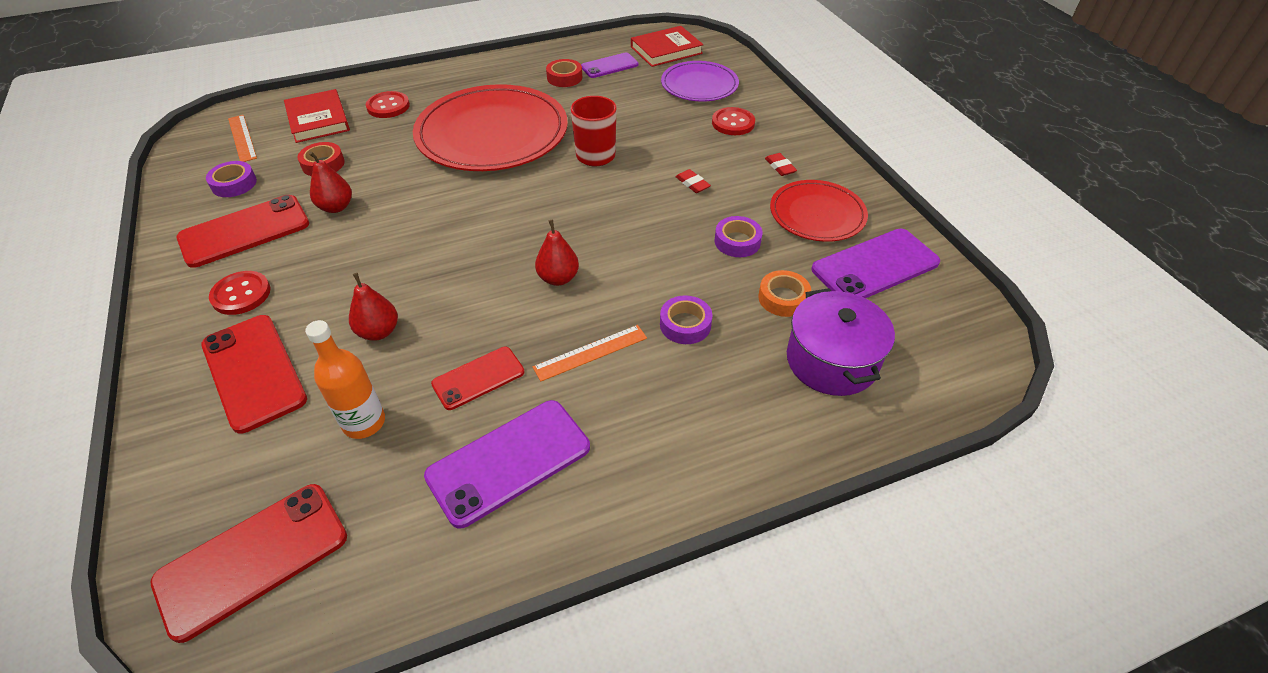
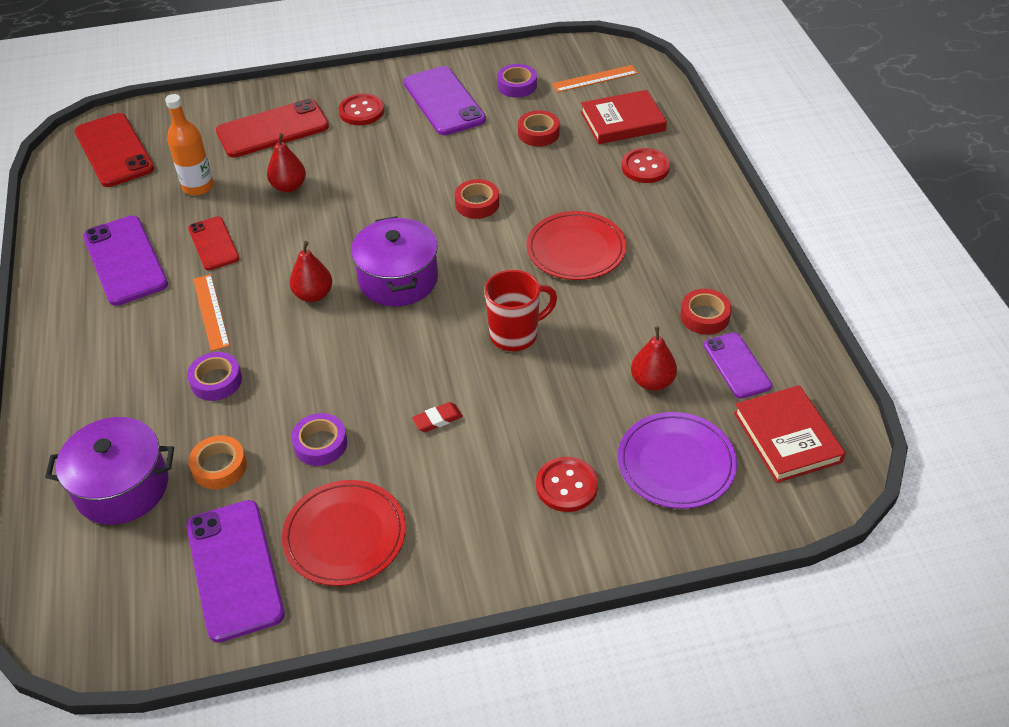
camera: 100 degrees right, 0 degrees up
red phone [177,195,309,268] -> purple phone [404,66,486,135]
red pear [309,152,352,213] -> red pear moved to [631,326,677,391]
red plate [413,84,568,171] -> red plate [526,211,627,280], size x0.56
red eraser [765,153,797,176] -> none
none -> purple pot [351,216,438,306]
none -> red tape [455,179,499,219]

